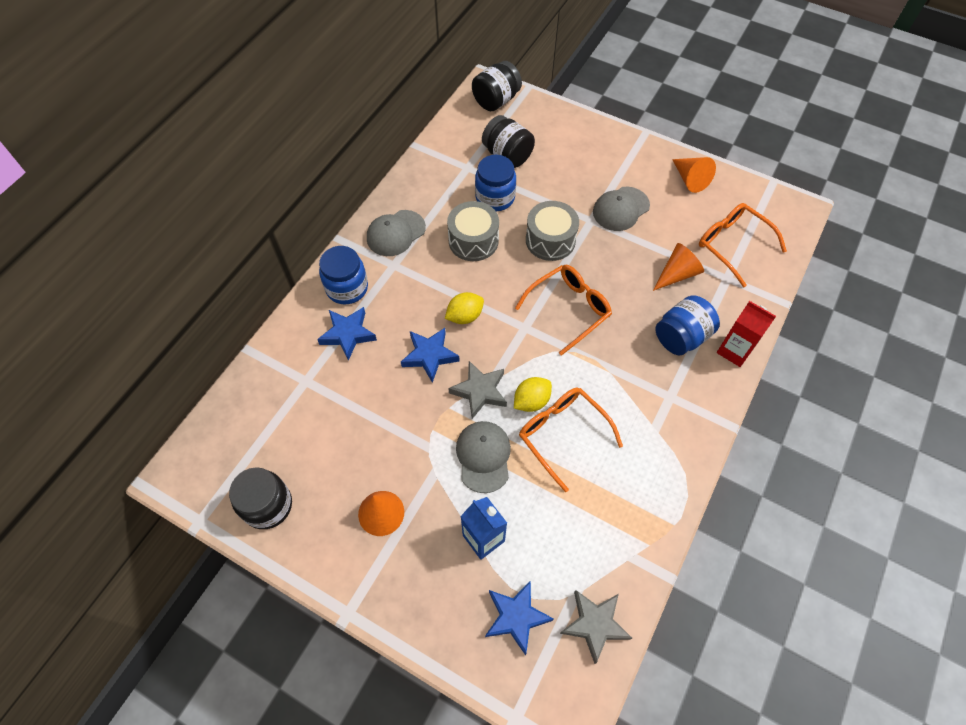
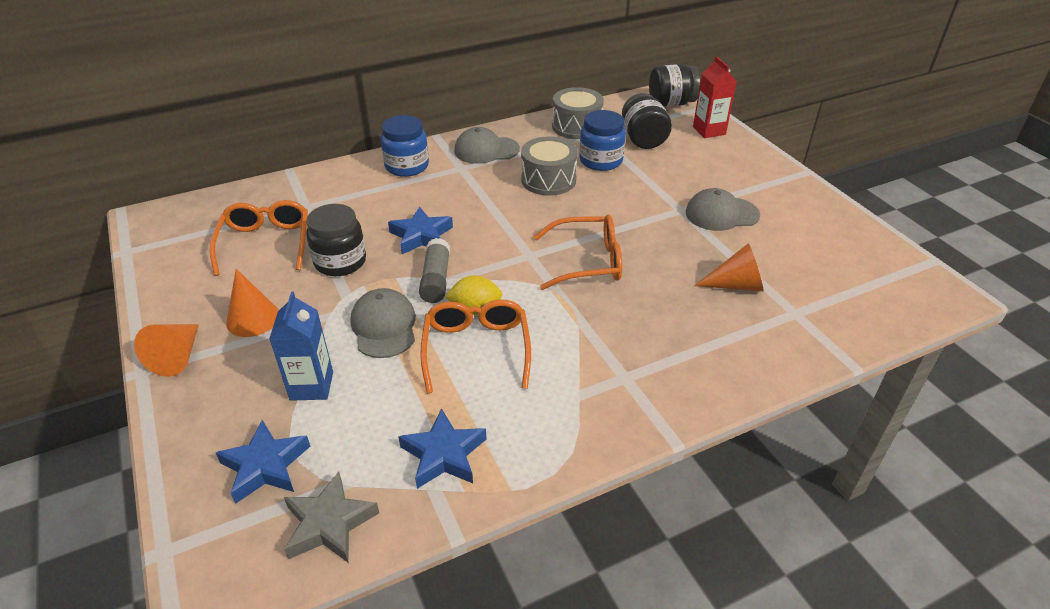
camera: 35 degrees right, 20 degrees down
black jar [229,467,292,529] -> black jar moved to [306,204,366,276]
blue star [317,307,377,361] -> blue star moved to [398,408,487,489]
yellow lemon [445,292,484,324] -> none
grey star [448,361,507,419] -> grey glue stick [419,238,450,303]
grey cap [456,421,511,493] -> grey cap turned 45 degrees counterclockwise [351,288,416,358]
grey drum [526,201,579,261] -> grey drum moved to [552,87,604,139]
blue jar [655,295,720,355] -> none
orange cone [672,157,716,193] -> orange cone moved to [134,324,199,377]
orange glasses [699,203,787,287] -> orange glasses moved to [210,200,308,276]
red carton [717,301,776,367] -> red carton moved to [693,56,737,138]

